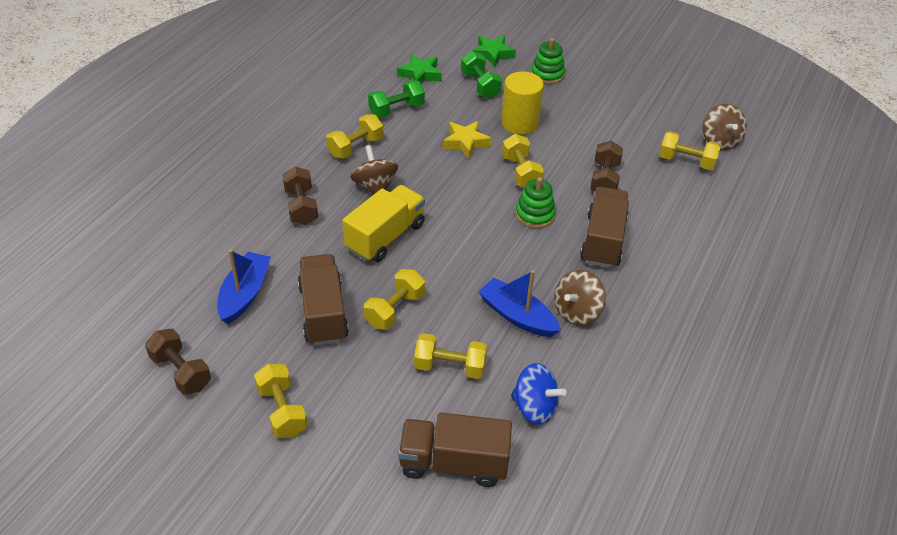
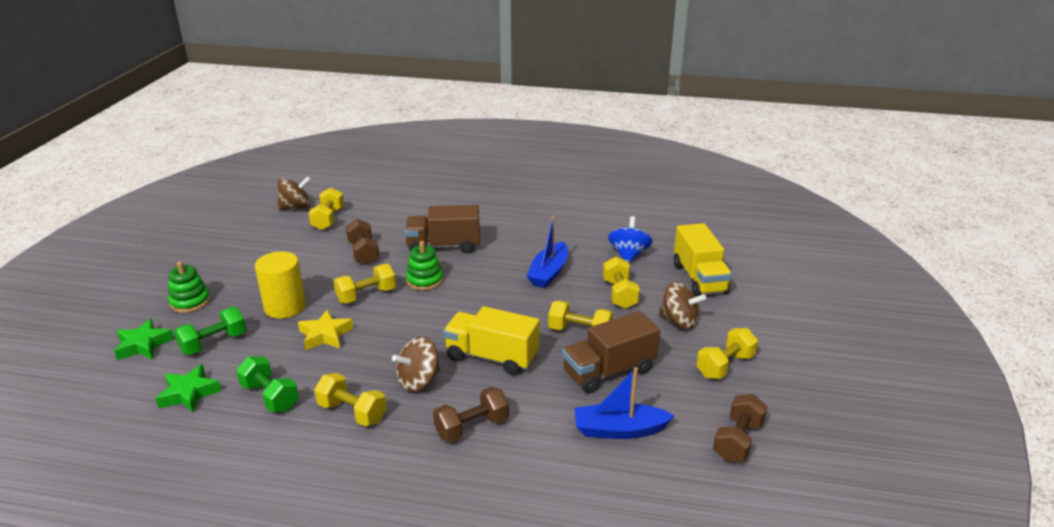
camera: 105 degrees left, 15 degrees down
brown truck [398,413,512,487] -> yellow truck [674,223,732,297]
brown spinning top [554,270,606,326] -> brown spinning top moved to [658,282,706,330]
brown dumbbell [590,141,623,192] -> brown dumbbell turned 75 degrees clockwise [346,219,379,265]

